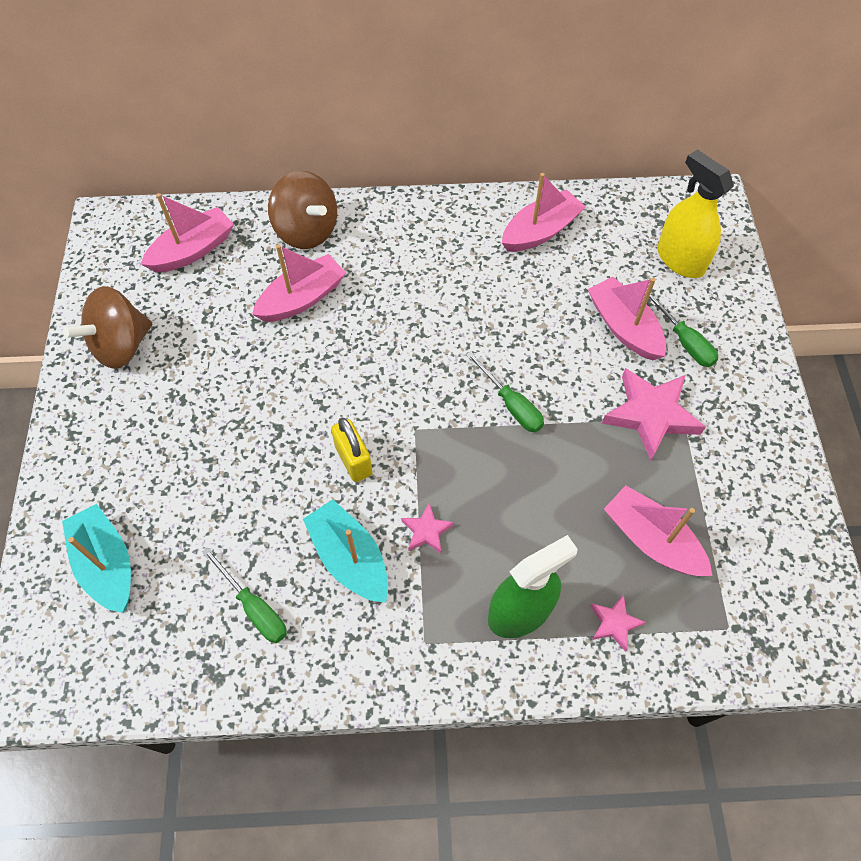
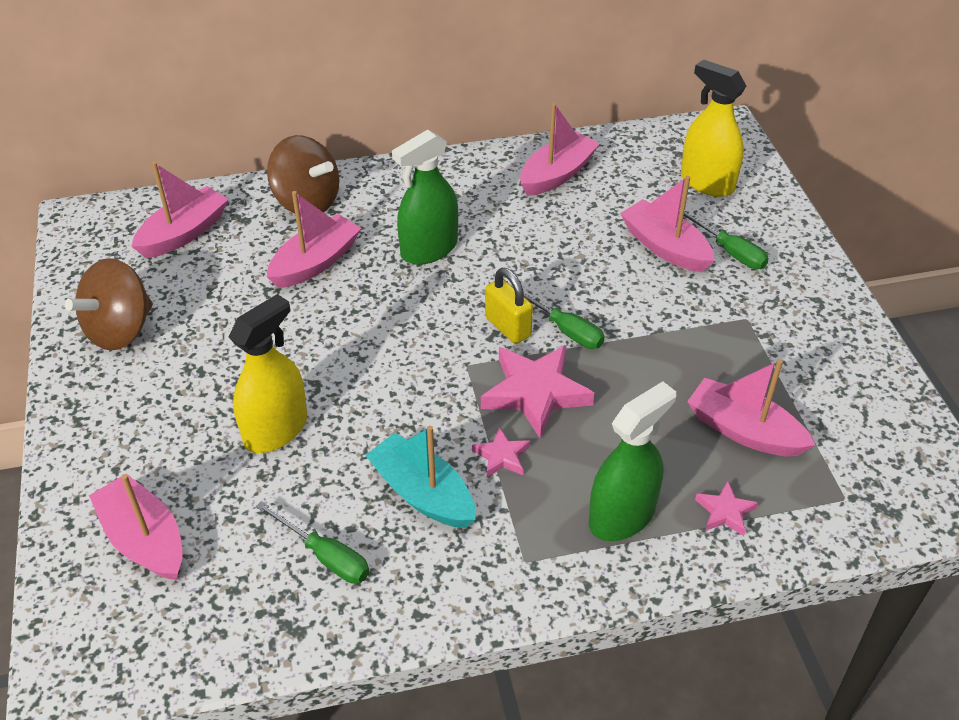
camera: 10 degrees left, 15 degrees down
turquoise boat [62,504,131,613] -> pink boat [89,474,183,580]
yellow padlock [331,418,373,482] -> yellow padlock moved to [485,268,533,344]
pink star [602,368,706,461] -> pink star moved to [481,345,594,439]
none -> yellow spray bottle [228,294,307,453]
none -> green spray bottle [392,129,458,265]

